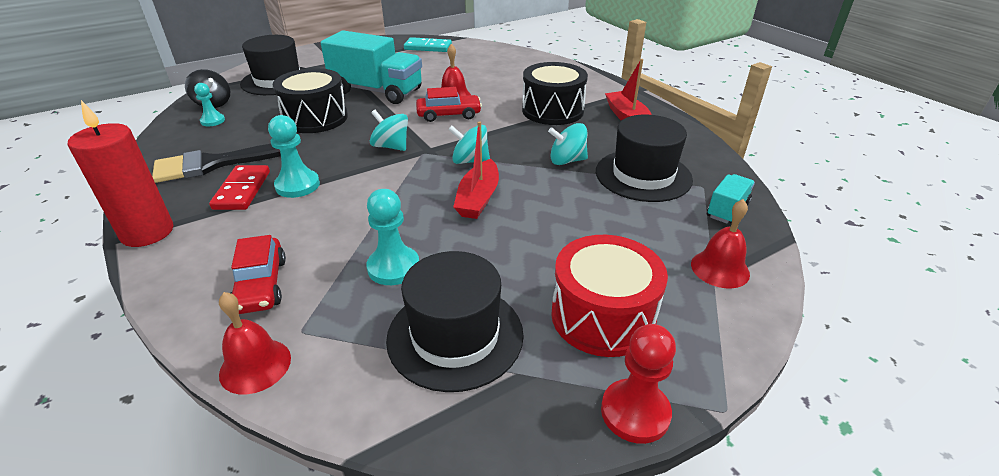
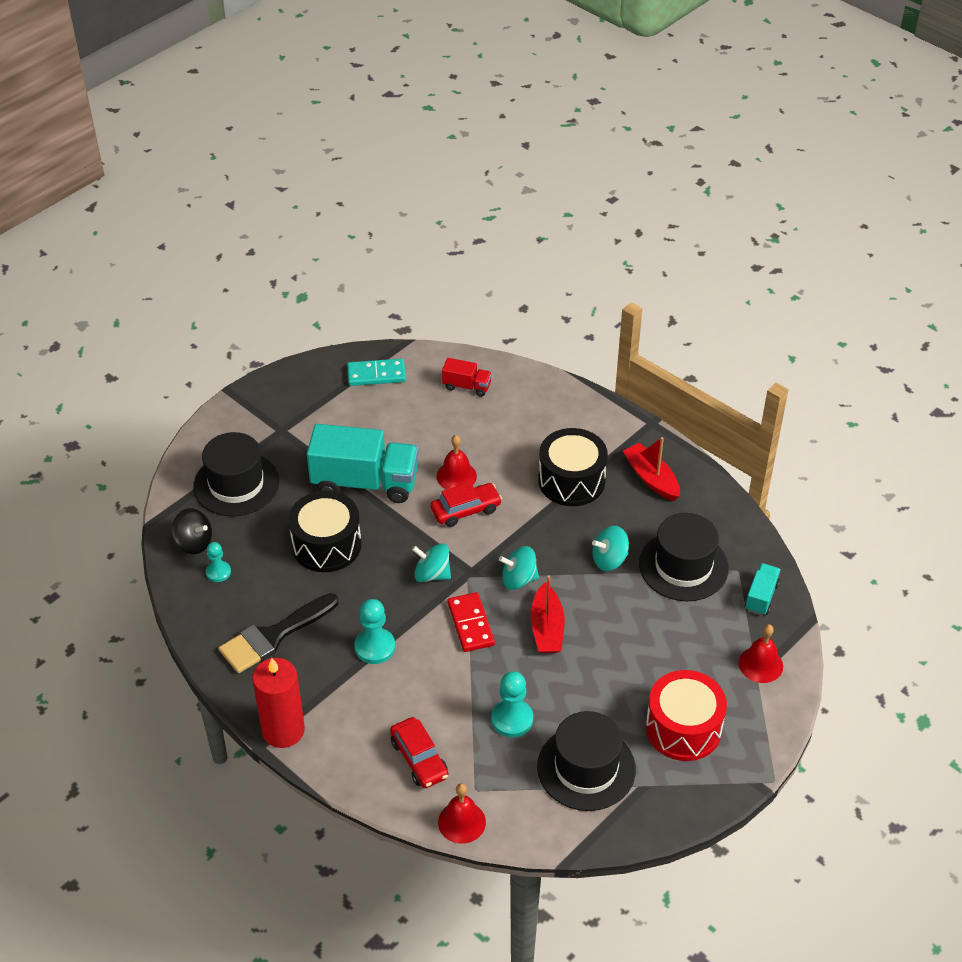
camera: 15 degrees left, 10 degrees up
red domino [209,165,270,210] -> red domino moved to [448,592,495,652]
red pawn [601,324,676,444] -> none
none -> red truck [442,358,492,397]

